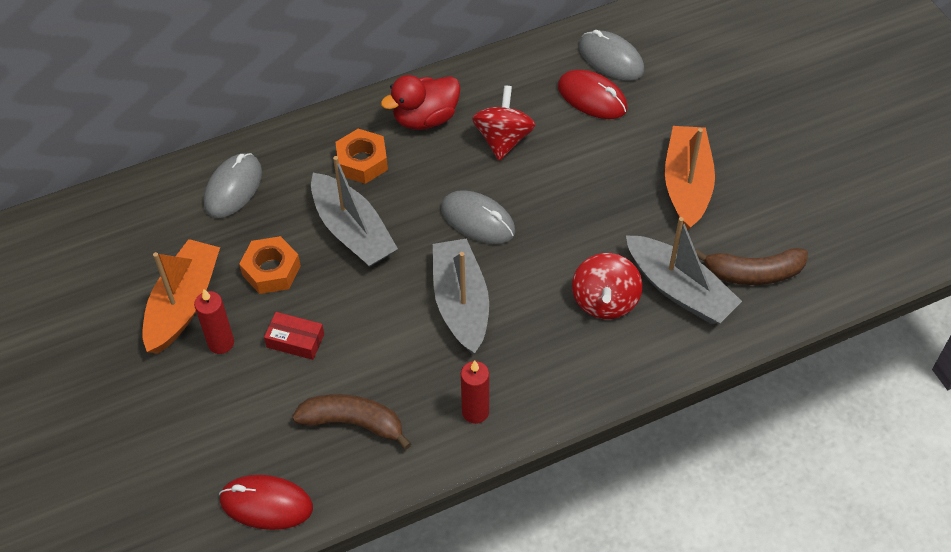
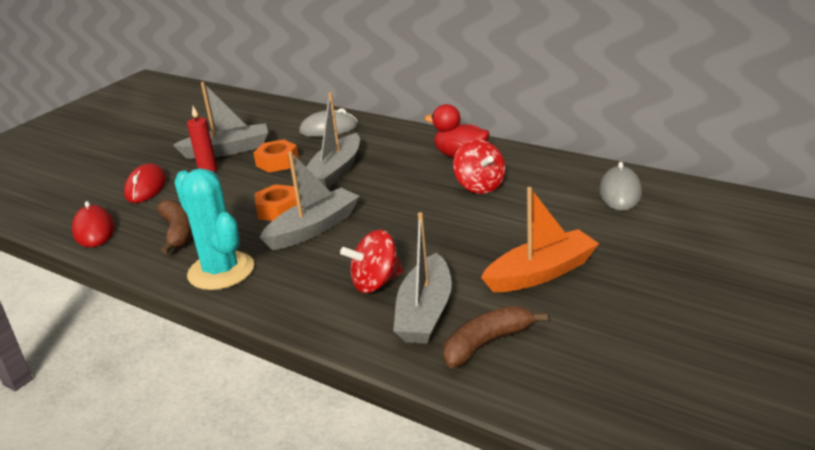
camera: 60 degrees right, 25 degrees down
orange boat [142,239,220,353] -> grey boat [173,82,268,159]
red box [264,312,324,360] -> none
orange nut [336,129,388,184] -> orange nut moved to [255,184,297,221]
grey mouse [441,190,515,244] -> none
red candle [461,360,489,424] -> turquoise cactus [174,168,254,290]
red spinning top [472,85,536,161] -> red spinning top turned 90 degrees clockwise [453,139,506,194]
red mouse [558,70,628,119] -> red mouse moved to [124,163,167,203]
brown banana [696,248,808,285] -> brown banana turned 90 degrees clockwise [443,306,548,368]

